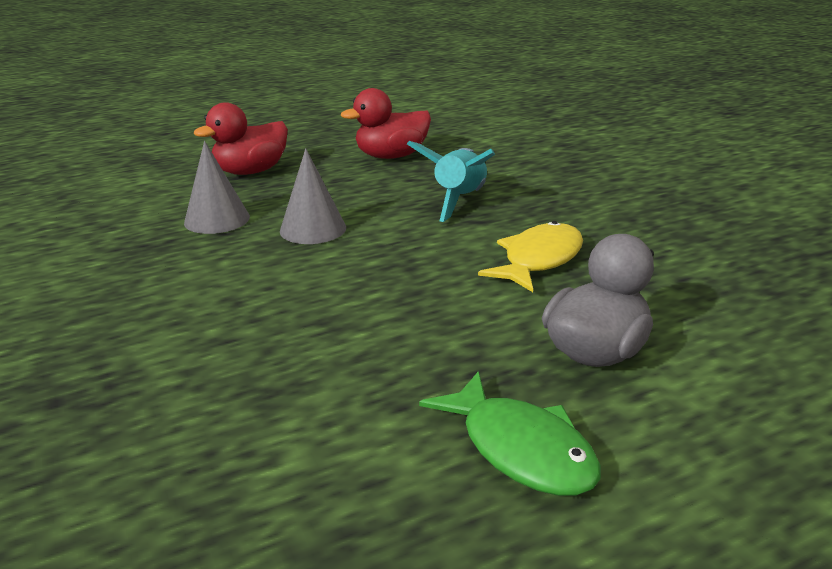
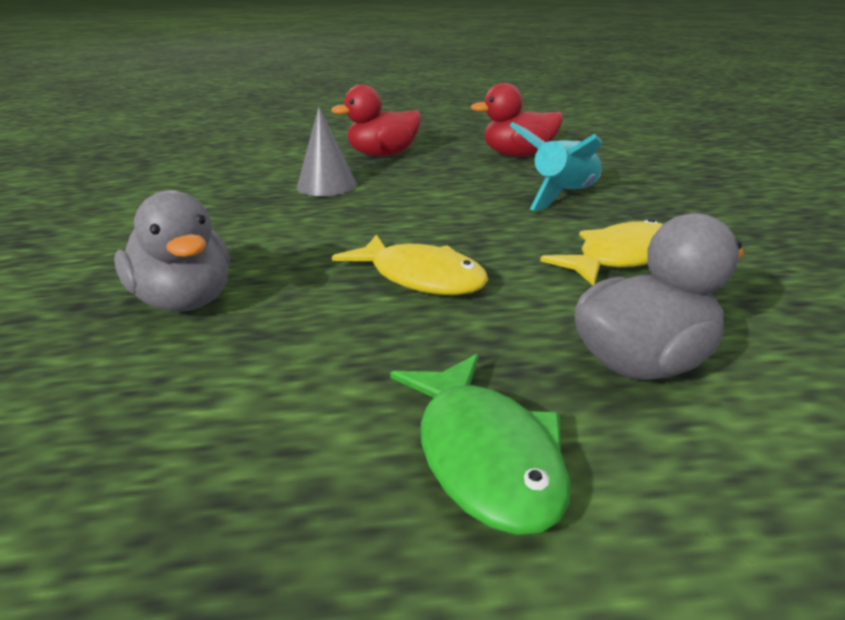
camera: 20 degrees right, 0 degrees up
grey cone [280,148,346,244] -> none
none -> grey duck [114,190,230,312]
none -> yellow fish [332,234,488,295]

